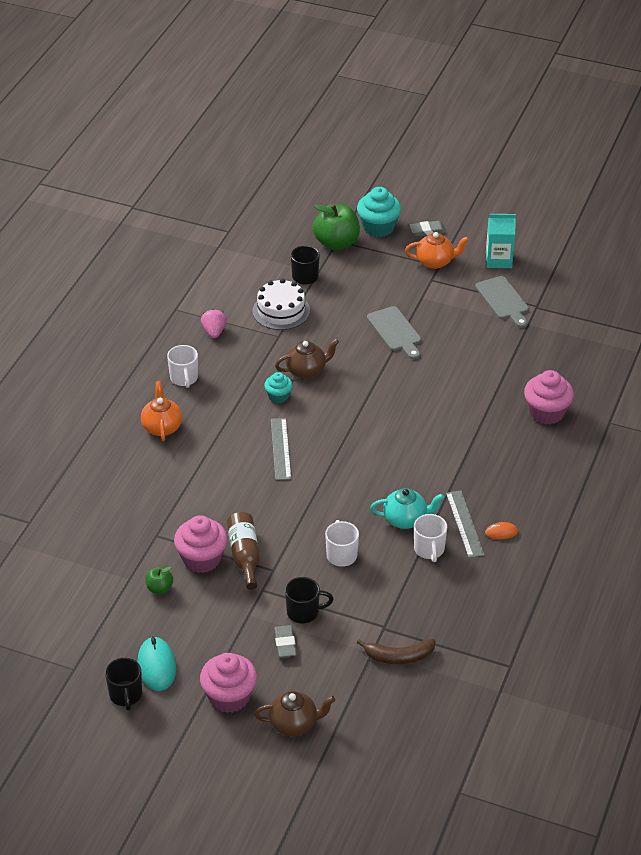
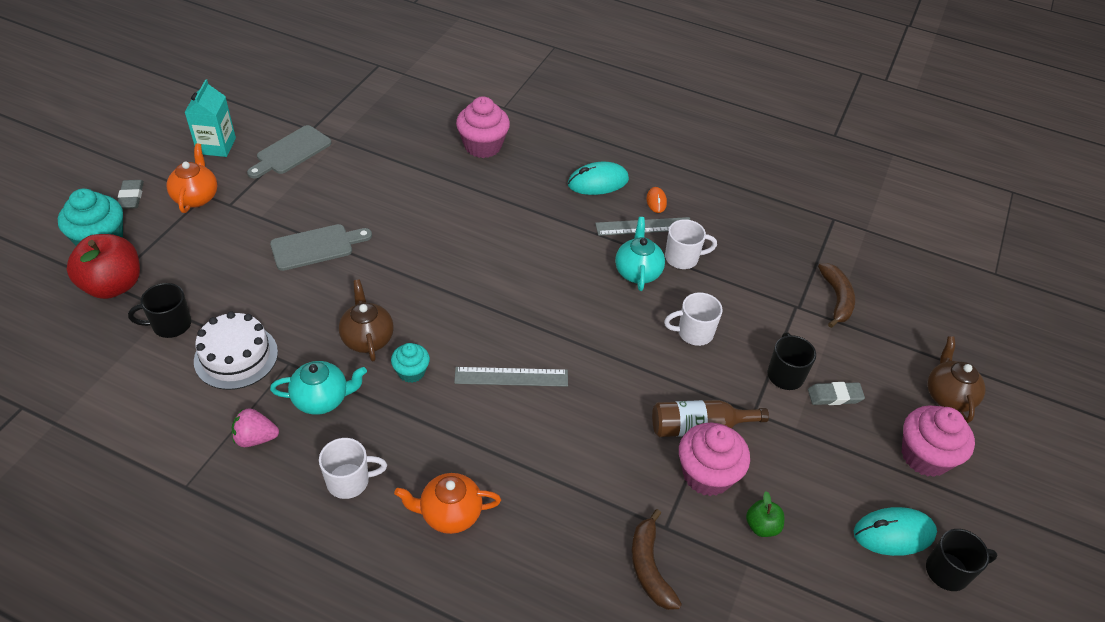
camera: 90 degrees left, 5 degrees up
green apple [313,204,360,250] -> red apple [67,234,140,299]
grey cutting board [475,276,529,328] -> grey cutting board turned 150 degrees clockwise [247,125,332,179]
none -> turquoise teapot [270,361,367,415]
none -> turquoise mouse [568,162,629,195]
none -> brown banana [631,509,682,610]

